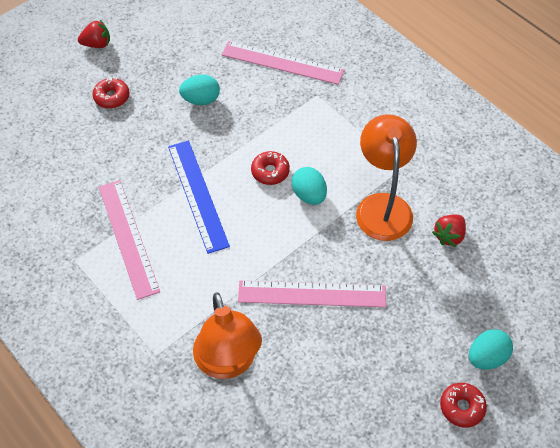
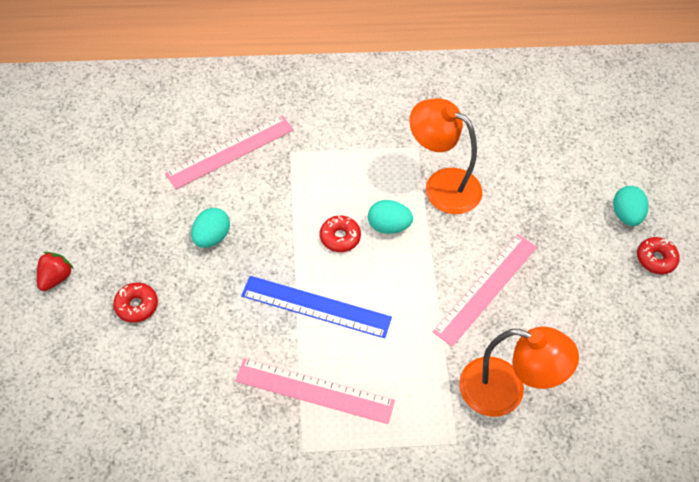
camera: 55 degrees left, 0 degrees up
red strawberry [432,215,466,247] -> none

